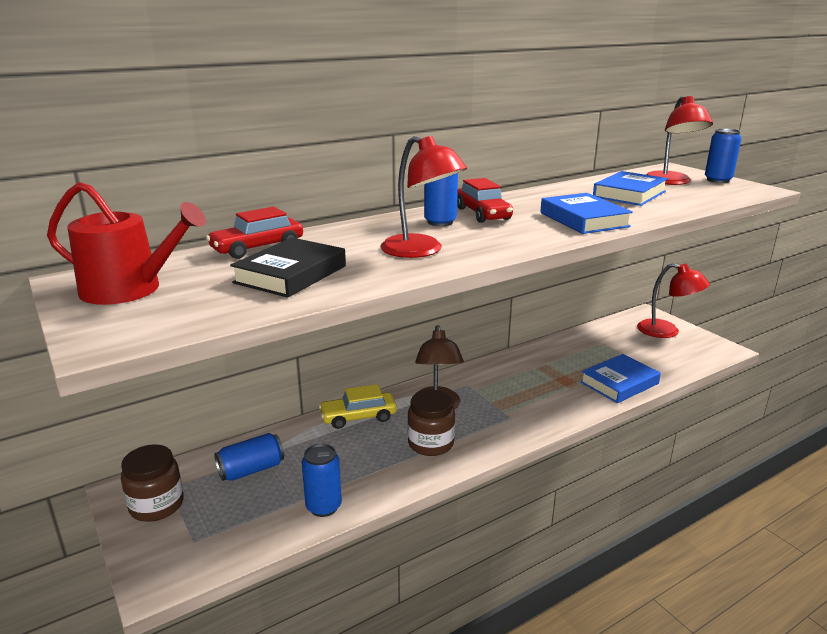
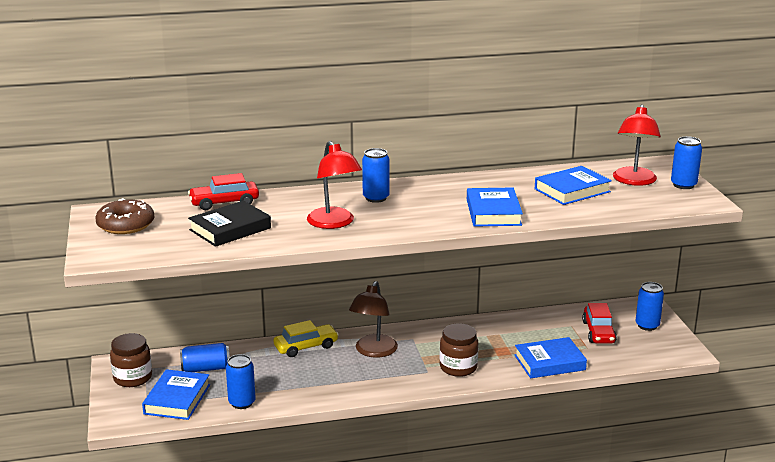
camera: 20 degrees right, 0 degrees up
red watering can [47,182,206,305] -> brown donut [96,198,154,234]
yellow car [319,384,397,429] -> yellow car turned 150 degrees clockwise [274,320,339,357]
brown jar [407,390,455,456] -> brown jar moved to [439,323,478,377]
red car [457,178,513,223] -> red car moved to [582,303,617,344]
red lamp [637,263,710,338] -> blue can [636,282,664,331]
none -> blue book [142,369,210,420]

